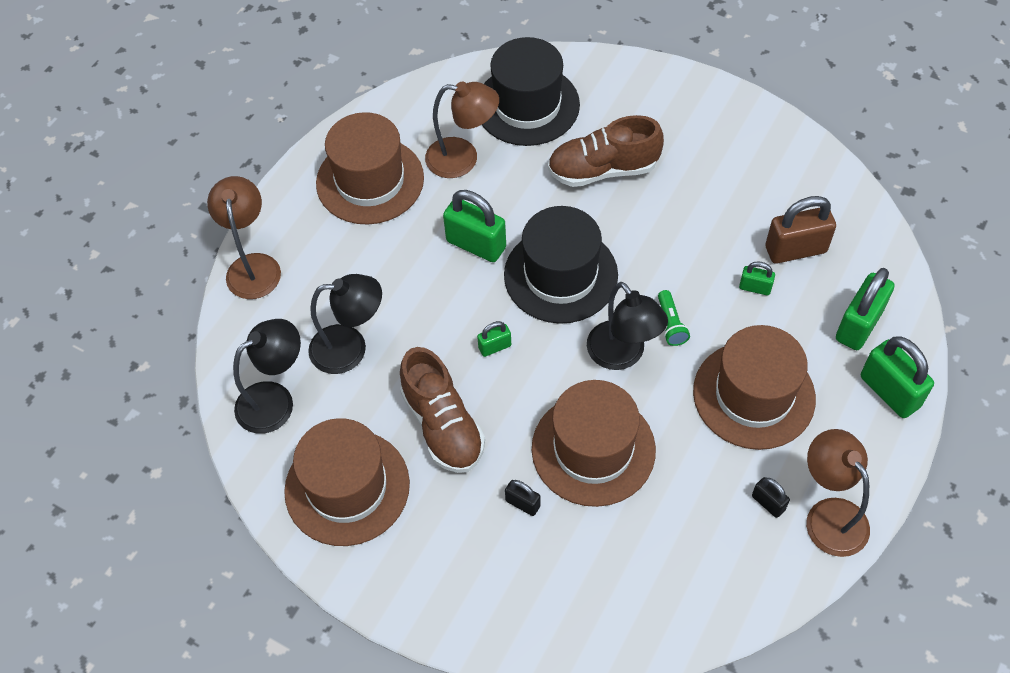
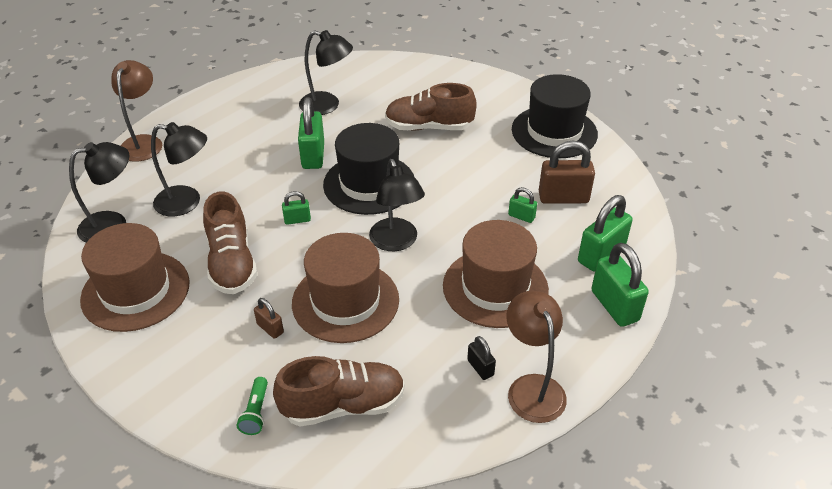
camera: 10 degrees right, 15 degrees down
brown hat [316,112,424,225] -> none
brown lamp [425,81,499,178] -> black lamp [299,30,353,115]
green padlock [443,190,506,262] -> green padlock turned 45 degrees clockwise [298,97,324,169]
black hat [482,37,580,146] -> black hat moved to [512,74,598,158]
black padlock [505,480,541,516] -> brown padlock [254,298,284,339]
green flashlight [658,290,690,346] -> green flashlight moved to [237,377,268,435]
none -> brown shoe [273,356,405,427]

